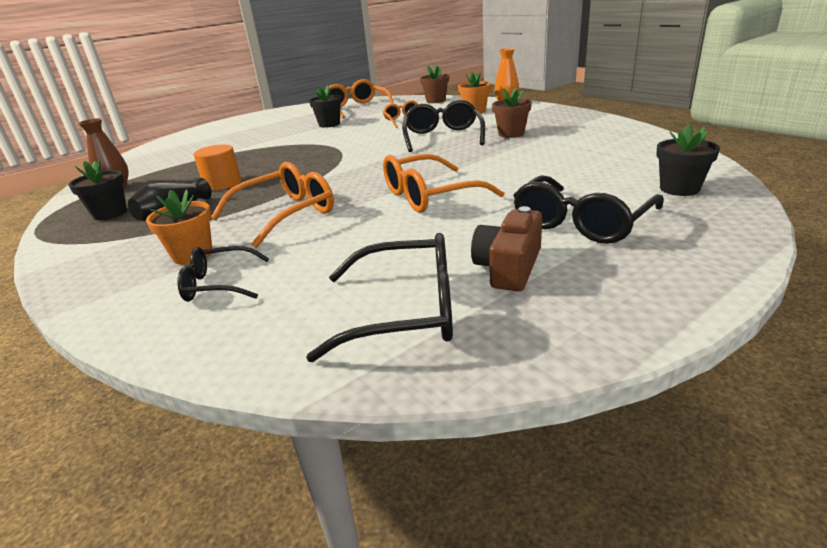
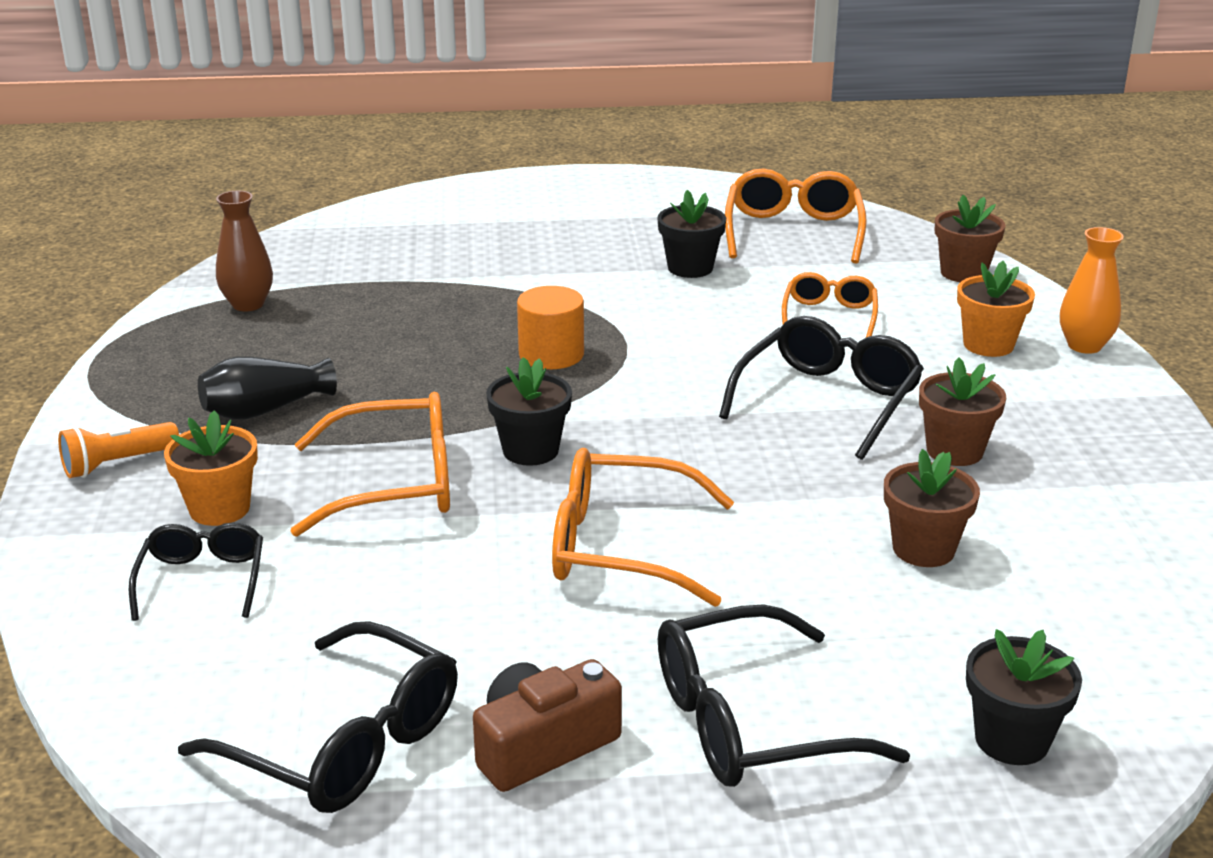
camera: 30 degrees right, 0 degrees up
black flower pot [68,160,127,220] -> black flower pot moved to [486,357,572,466]
black glasses [178,246,270,302] -> black glasses turned 60 degrees clockwise [129,522,263,621]
orange cylinder [194,145,241,190] -> orange cylinder moved to [517,286,584,369]
none -> orange flashlight [58,422,179,478]
none -> brown flower pot [884,449,980,567]

